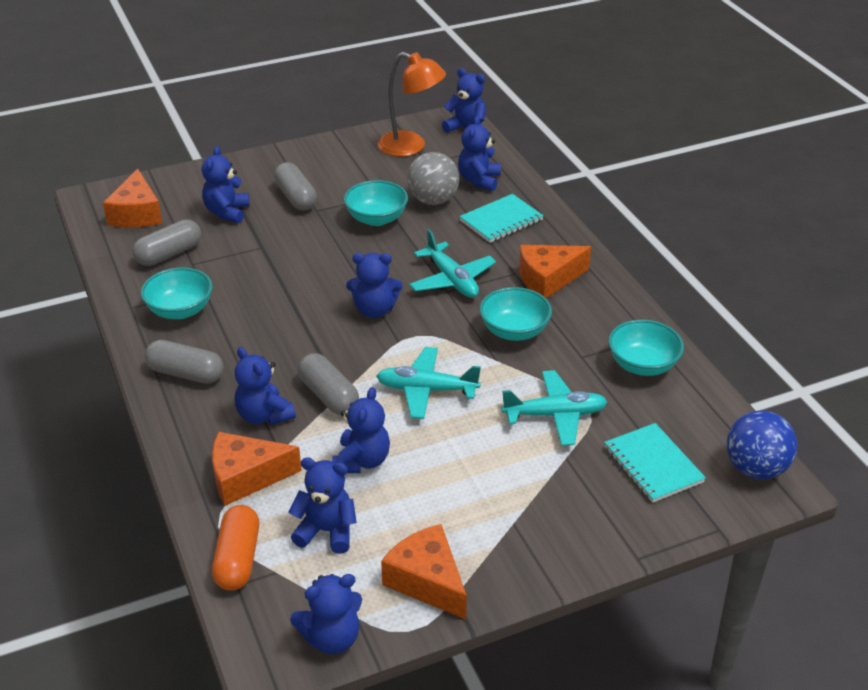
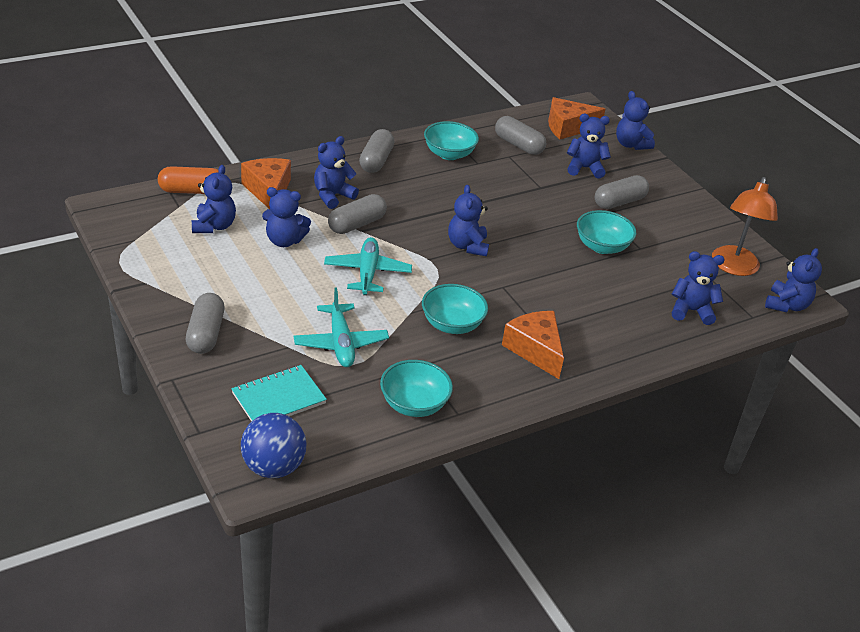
camera: 80 degrees right, 0 degrees up
blue teddy bear [290,574,362,654] -> blue teddy bear moved to [616,91,655,150]
orange cheese [381,524,467,620] -> none
grey ball [407,152,459,205] -> none
turquoise plane [409,229,496,298] -> none
turquoise notebook [459,194,544,243] -> none
none -> grey capsule [186,293,225,354]

